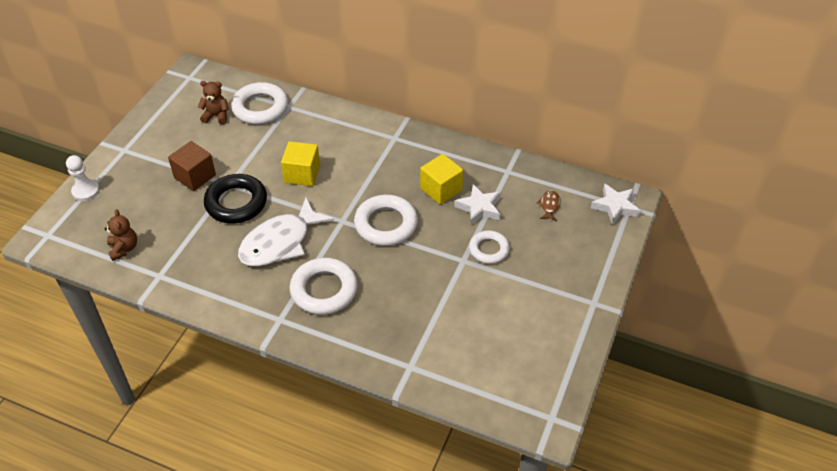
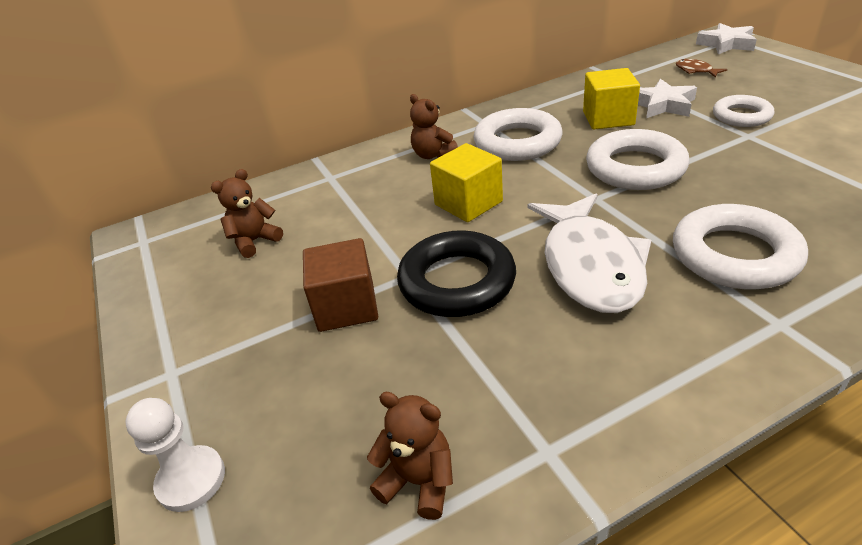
camera: 45 degrees left, 10 degrees down
white ring [231,82,288,125] -> white ring moved to [473,108,563,161]
none -> brown teddy bear [410,94,458,159]

